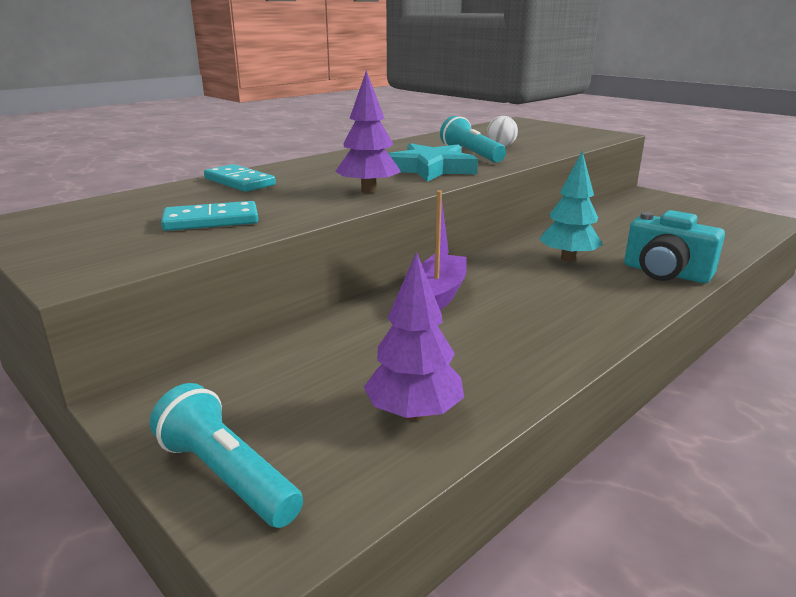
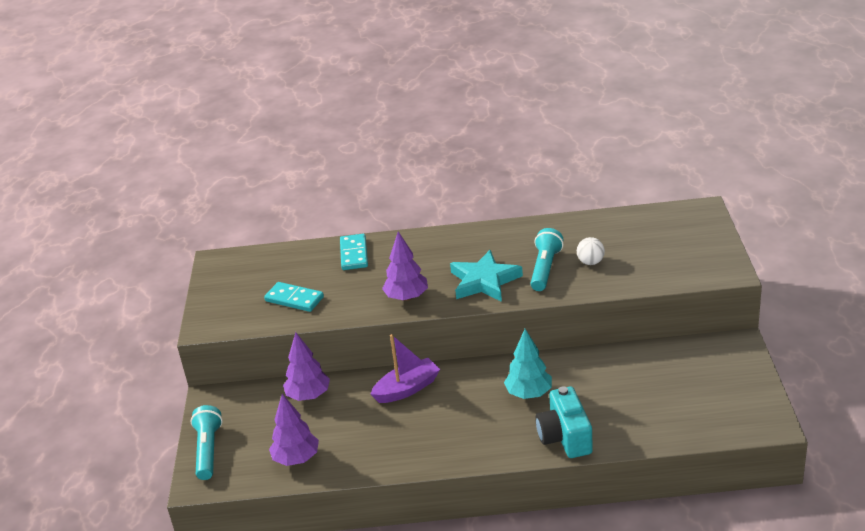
camera: 45 degrees right, 10 degrees up
none -> purple tree [283,332,330,401]

